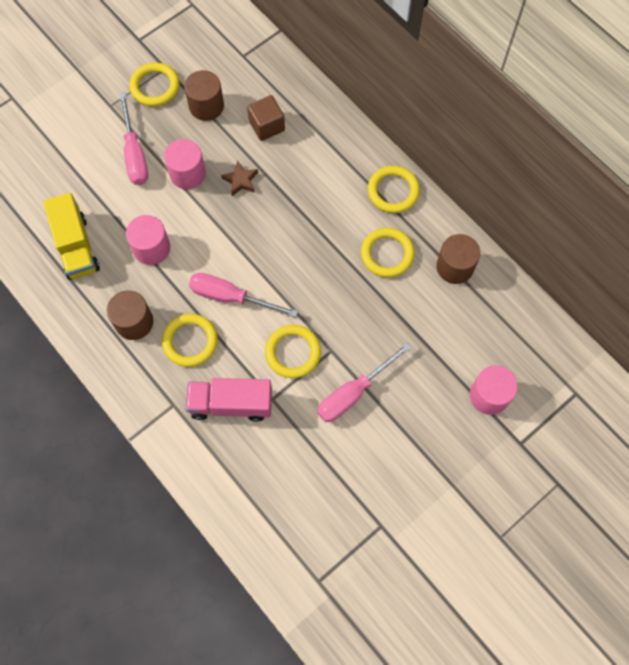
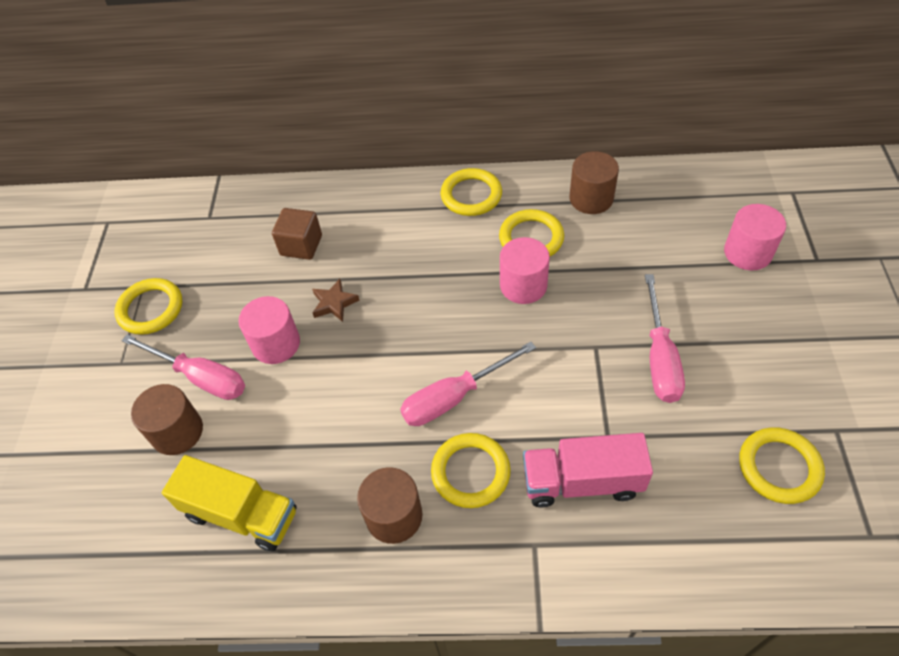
camera: 45 degrees left, 15 degrees down
pink cylinder [126,215,170,265] -> pink cylinder moved to [500,237,550,304]
brown cylinder [184,70,224,121] -> brown cylinder moved to [131,384,203,455]
pink truck [185,378,272,422] -> pink truck turned 45 degrees clockwise [523,433,653,507]
yellow ring [265,325,321,378] -> yellow ring moved to [739,427,825,504]

